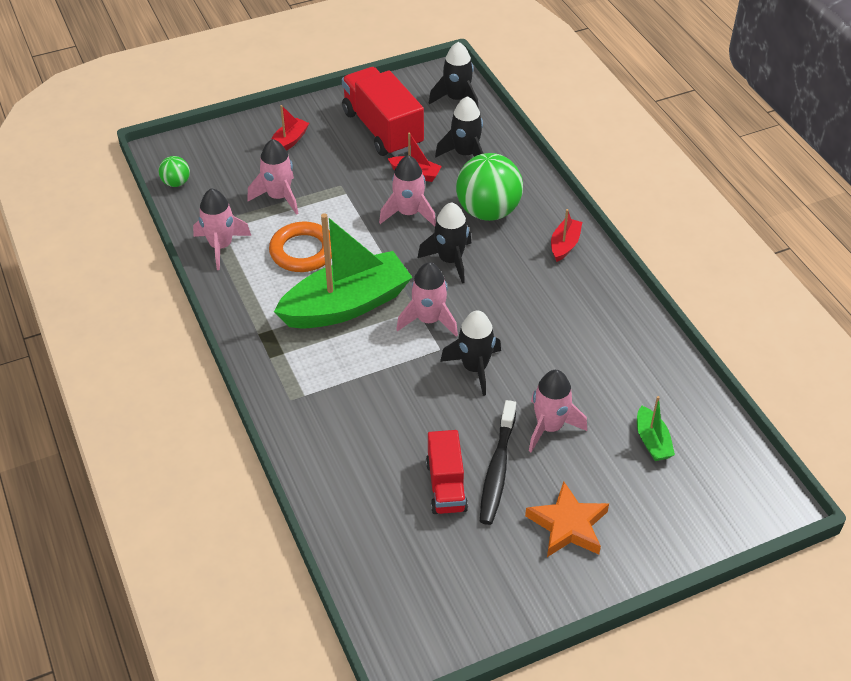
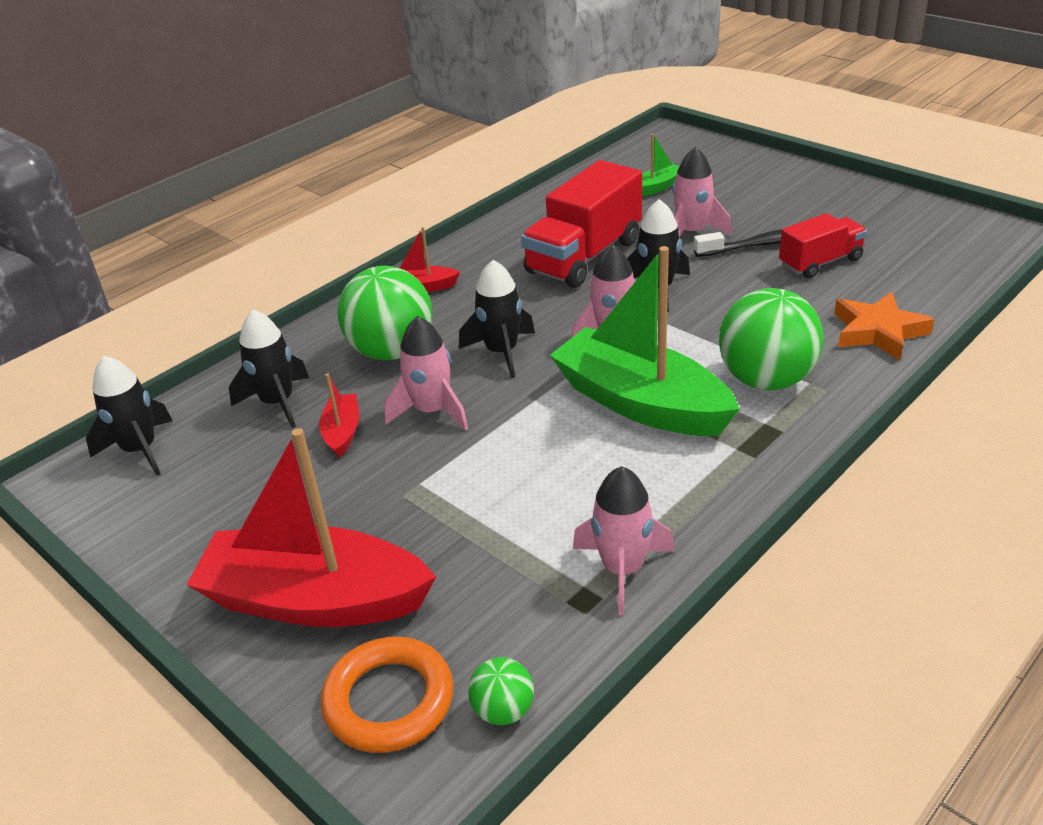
camera: 110 degrees left, 10 degrees down
pink rocket [247,139,298,215] -> none
orange ring [269,222,332,272] -> orange ring moved to [321,637,453,753]
red boat [272,105,309,151] -> red boat [186,428,436,627], size x2.31
red truck [342,67,424,156] -> red truck moved to [521,160,642,288]
orange star [525,481,609,557] -> orange star moved to [834,292,934,360]
none -> green ball [719,288,824,390]

